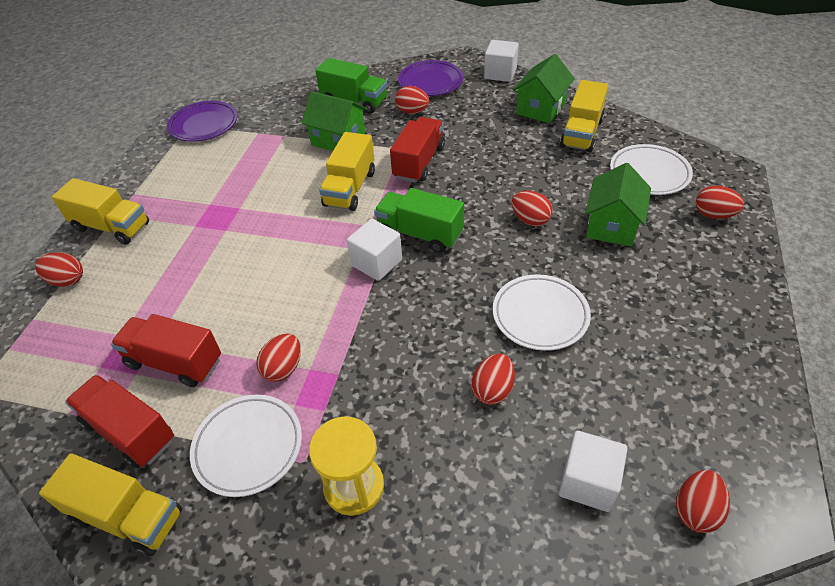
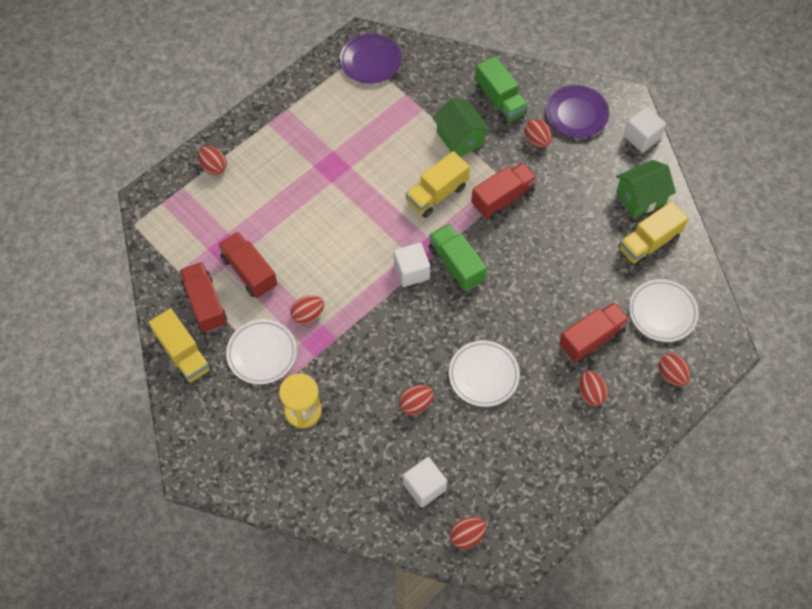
camera: 30 degrees right, 15 degrees up
yellow truck [52,178,149,245] -> none
red egg [512,191,553,226] -> red egg moved to [579,370,608,406]
green house [585,163,651,247] -> red truck [559,302,630,363]

